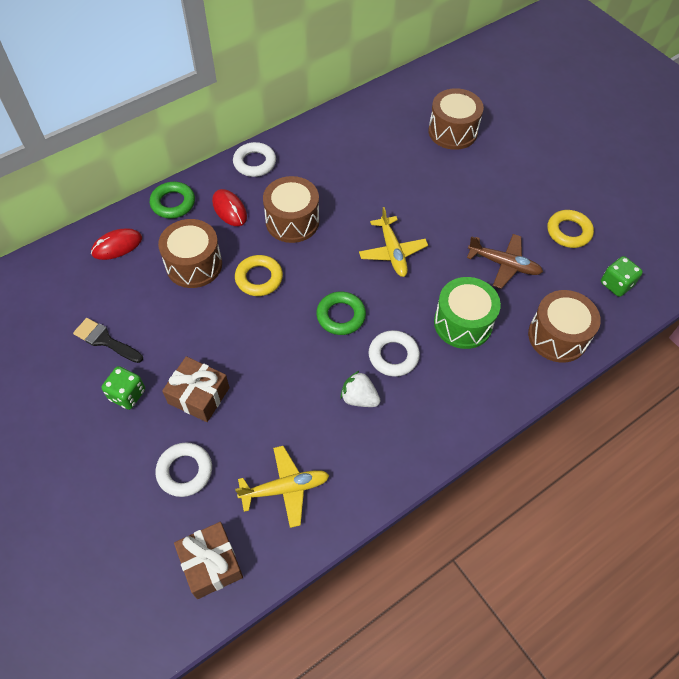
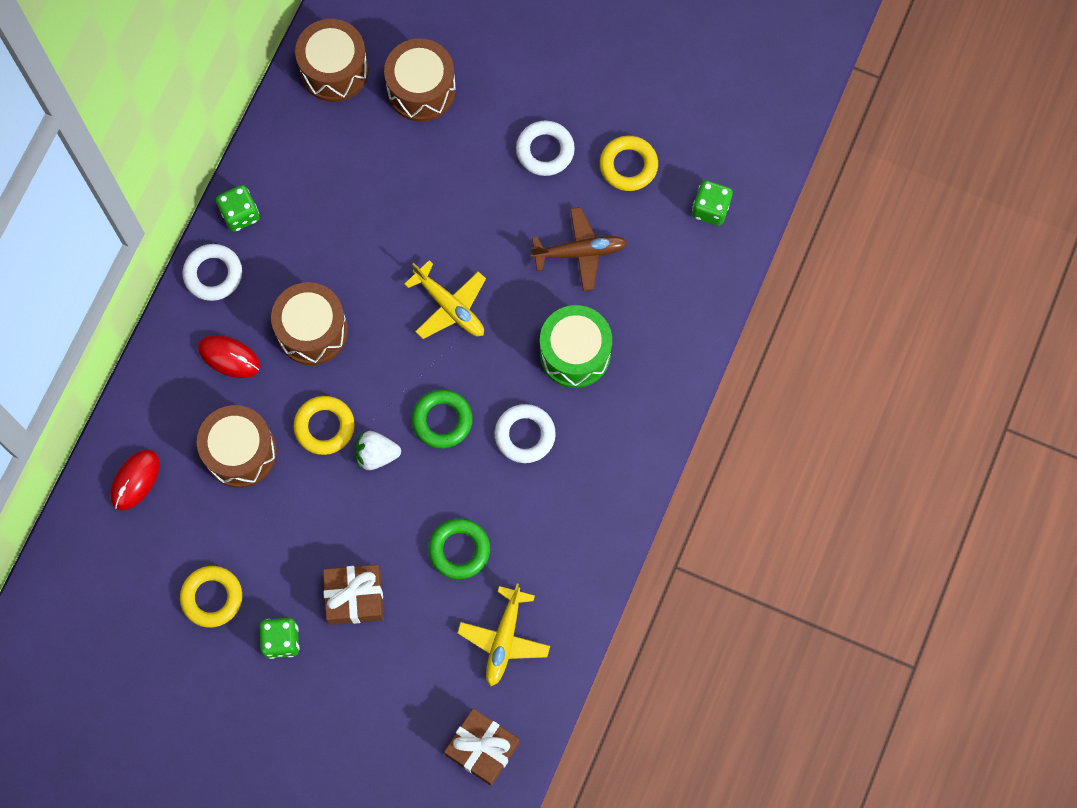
camera: 30 degrees left, 15 degrees up
black brush [73,318,143,363] -> yellow ring [180,566,242,627]
green ring [150,182,195,218] -> green ring moved to [428,518,490,579]
white ring [156,442,212,497] -> white ring moved to [516,121,575,176]
yellow plane [235,446,329,528] -> yellow plane turned 150 degrees clockwise [457,584,550,686]
white strawberry [340,371,381,407] -> white strawberry moved to [355,431,401,470]
brown drum [528,290,601,363] -> brown drum moved to [295,19,369,102]
none -> green dice [216,185,260,232]

